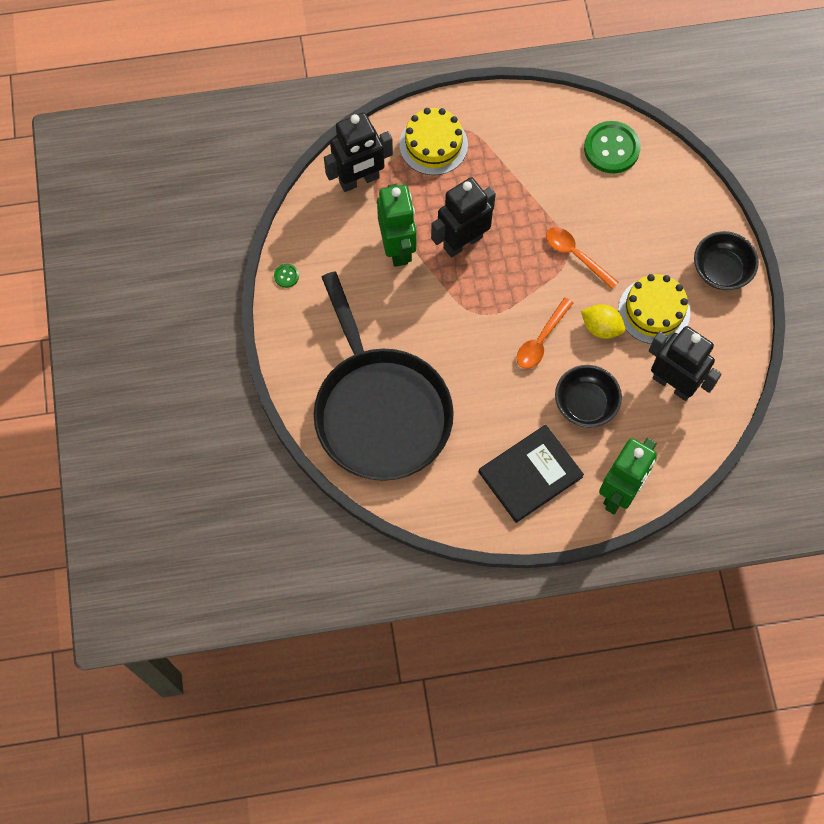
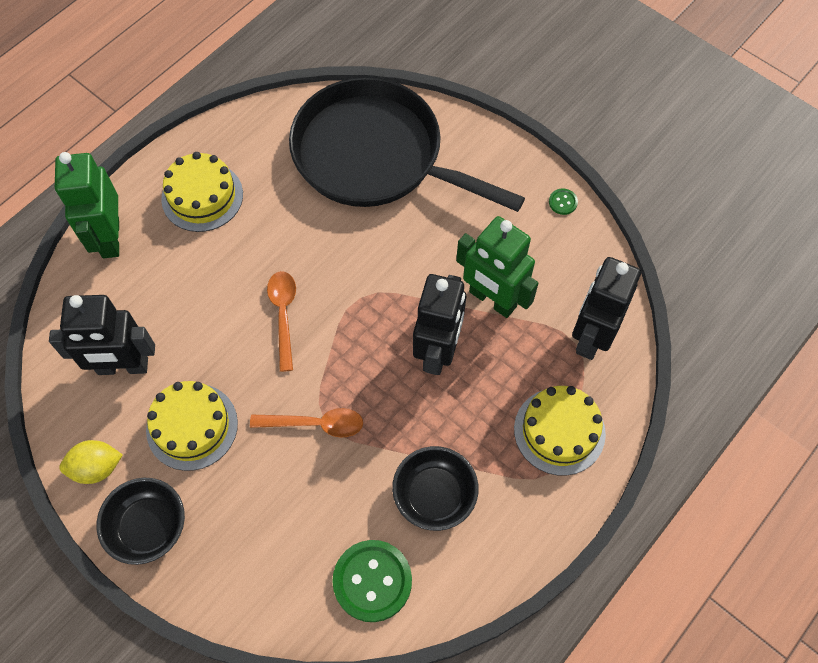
camera: 140 degrees right, 5 degrees down
black book [479,425,584,523] -> yellow cake [161,152,243,232]
black bowl [555,365,622,428] -> black bowl moved to [392,446,479,531]
yellow lemon [581,304,625,339] -> yellow lemon moved to [59,440,122,484]

